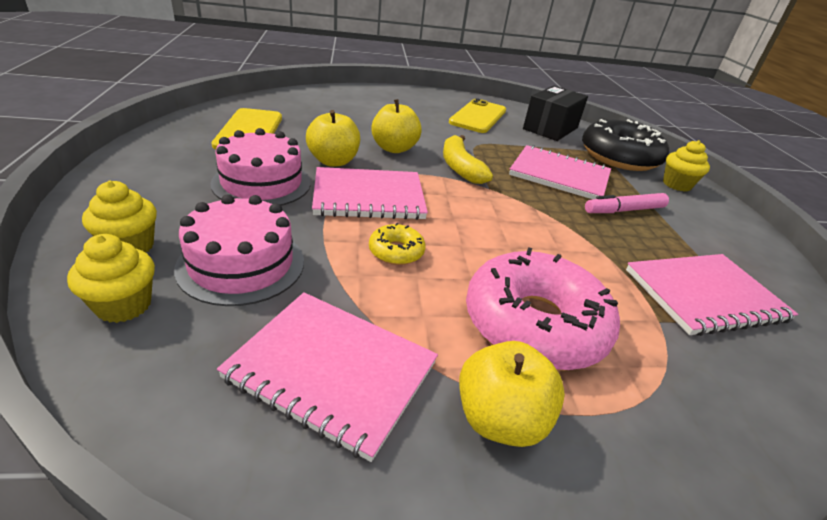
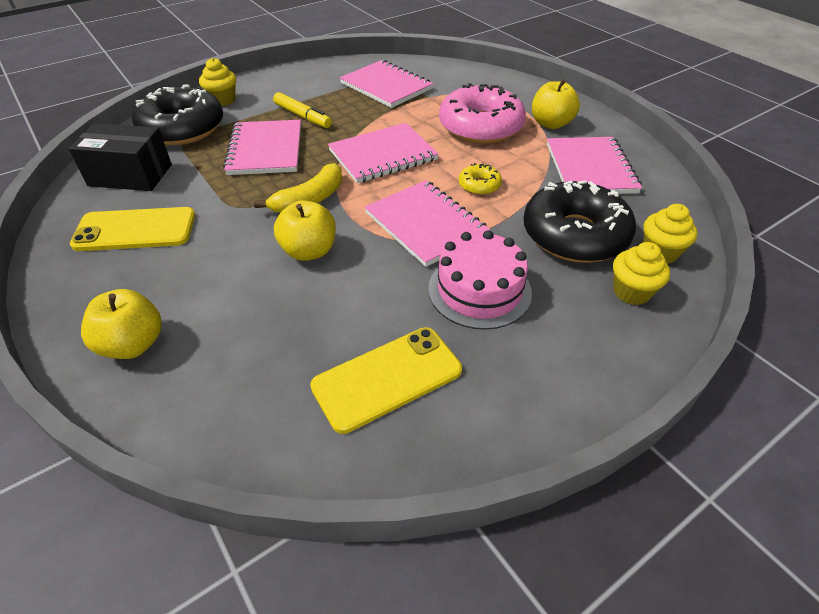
camera: 115 degrees left, 10 degrees up
pink cake [174,195,304,306] -> black donut [523,180,636,263]
yellow apple [306,110,360,167] -> yellow apple moved to [81,289,162,359]
pink marker [585,193,669,213] -> yellow marker [273,92,332,128]
none -> pink notebook [328,123,439,183]

